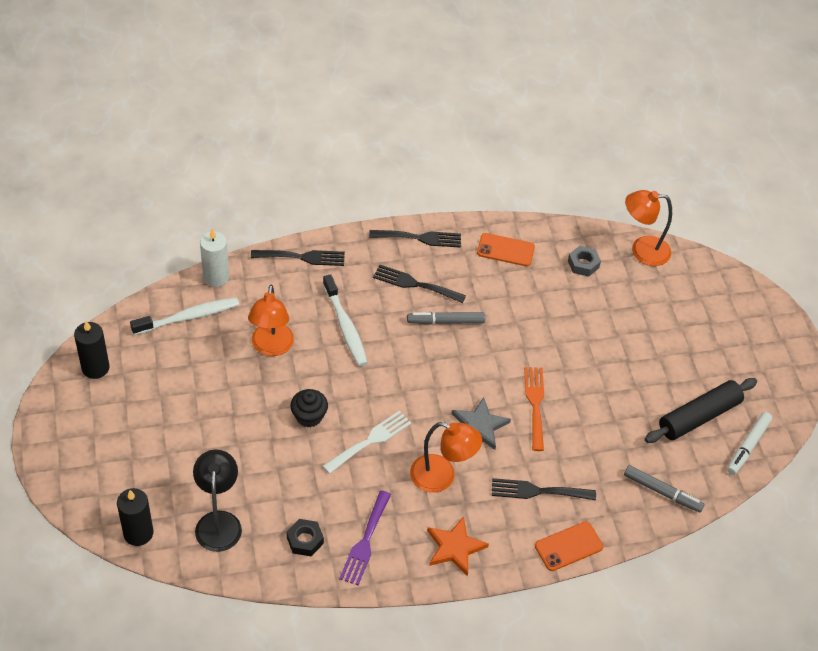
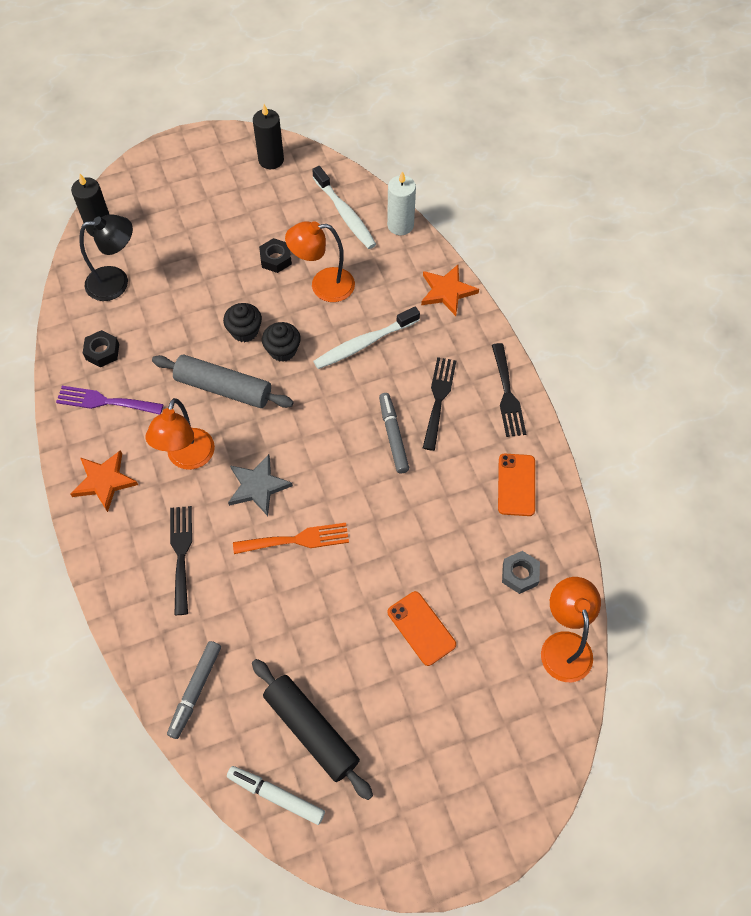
camera: 85 degrees right, 10 degrees up
black fork [251,250,345,266] -> orange star [421,265,479,316]
white fork [323,410,411,474] -> grey rolling pin [152,355,294,408]
orange phone [535,521,603,571] -> orange phone moved to [388,591,456,666]
none -> black nut [259,238,292,273]
none -> black cupcake [262,322,301,362]

